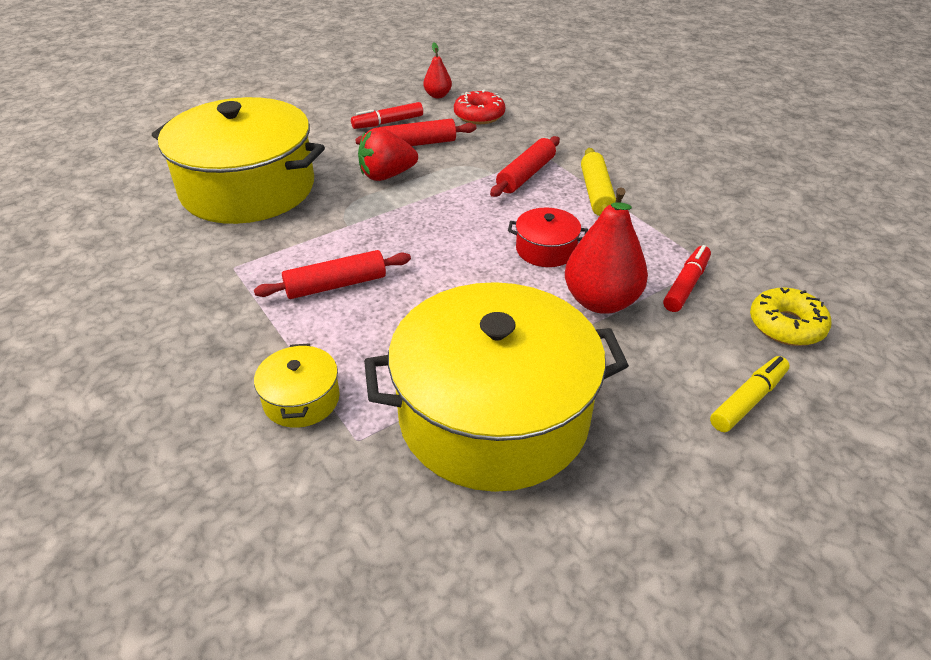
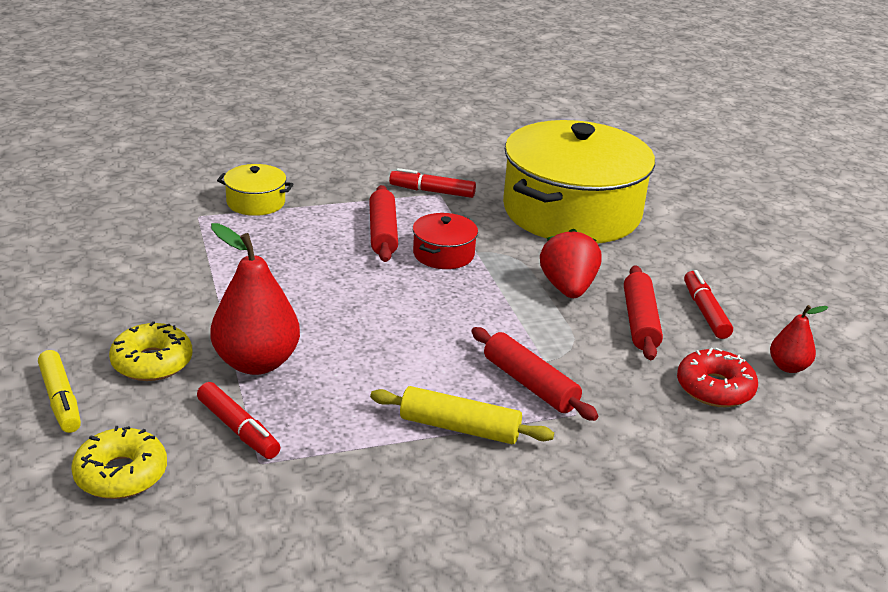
camera: 105 degrees right, 10 degrees down
yellow pot [364,282,629,492] -> none
red pot [508,208,588,267] -> red pot moved to [413,213,478,269]
none -> yellow donut [109,321,192,381]
none -> red marker [389,168,476,198]

